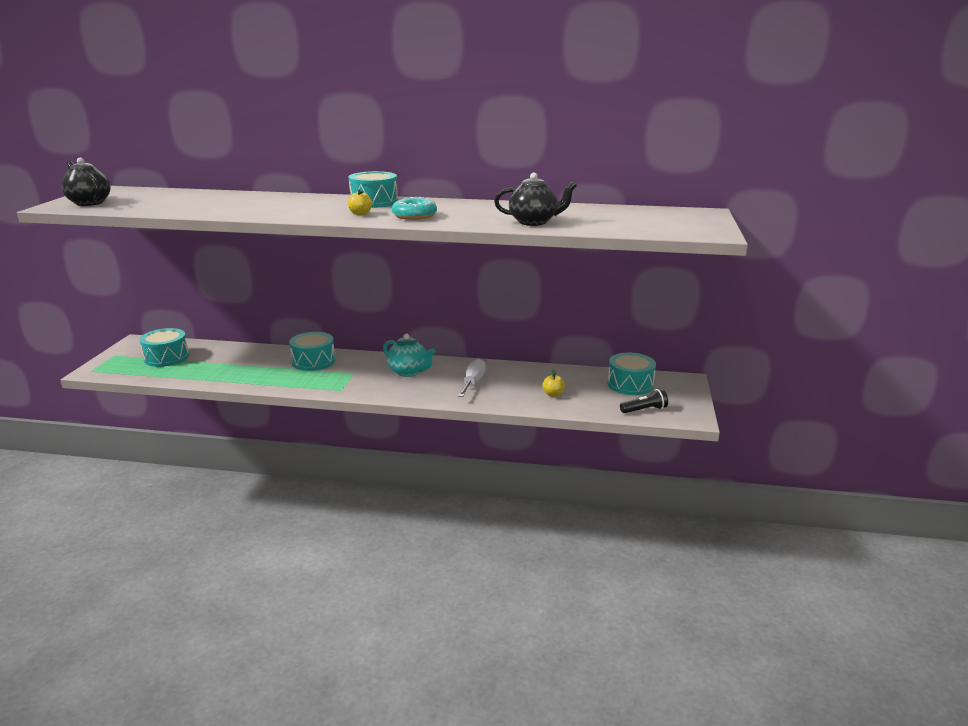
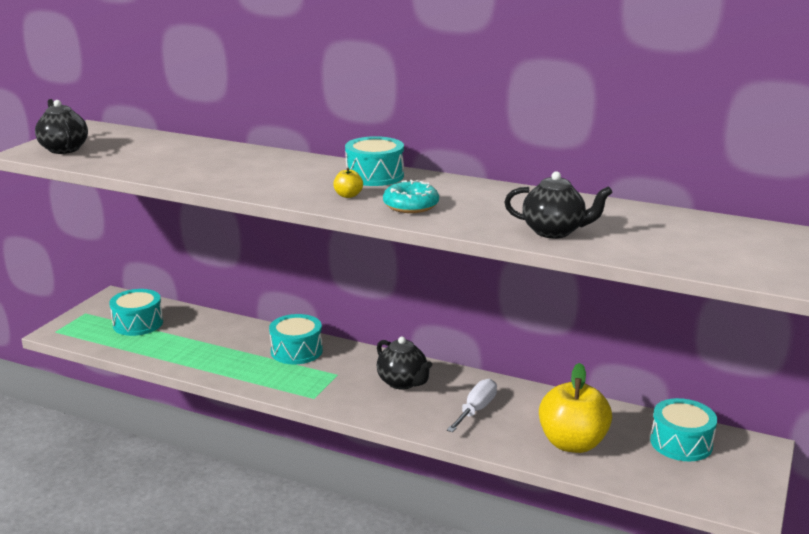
camera: 15 degrees right, 0 degrees up
turquoise teapot [383,334,435,377] -> black teapot [377,337,432,390]
yellow apple [543,369,565,397] -> yellow apple [539,363,612,453], size x2.45
black flashlight [620,389,668,413] -> none

